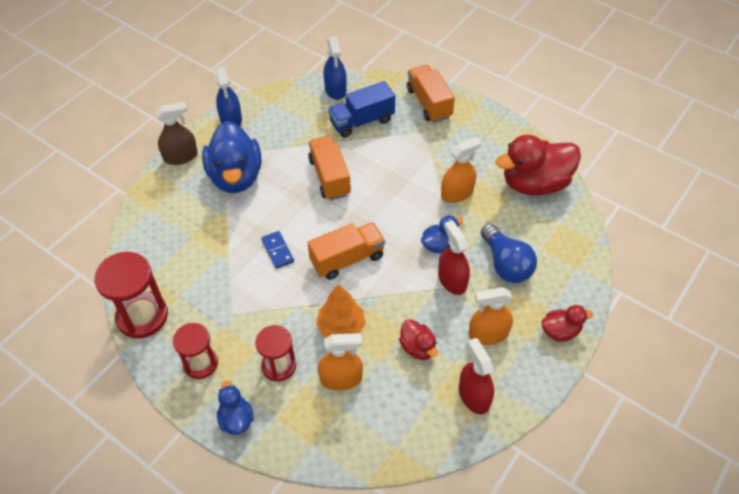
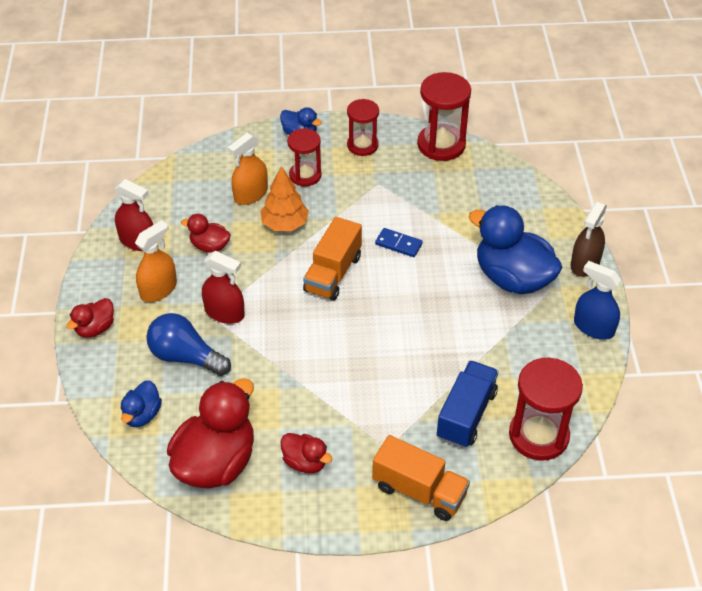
camera: 140 degrees right, 5 degrees down
orange truck [308,136,351,200] -> none
blue spray bottle [324,36,347,100] -> red hourglass [509,358,583,461]
blue duck [421,215,463,254] -> blue duck moved to [121,380,162,427]
orange spray bottle [441,137,482,203] -> none
none -> red duck [281,433,332,473]

